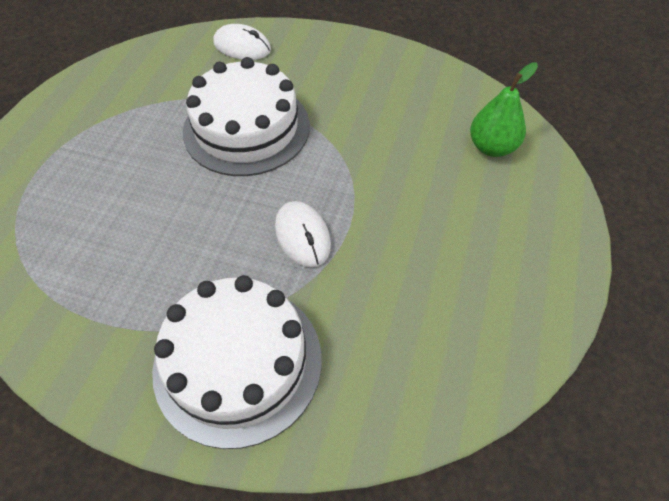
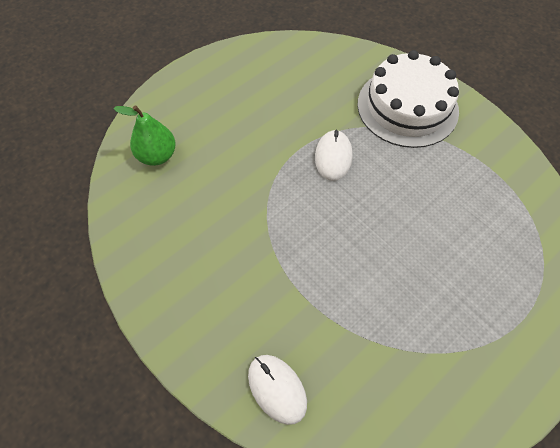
camera: 150 degrees left, 5 degrees up
white cake [183,57,310,176] -> none

